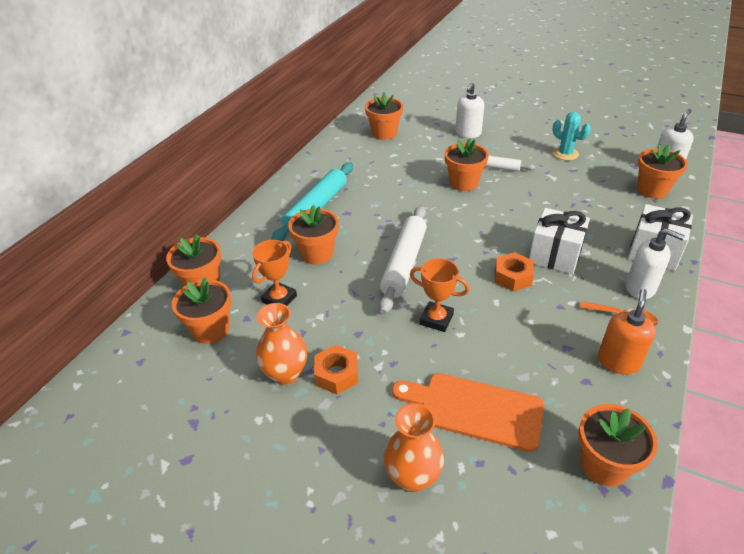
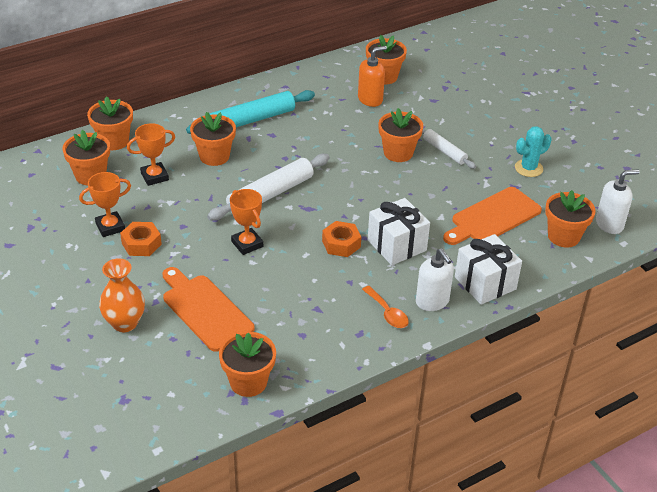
camera: 30 degrees right, 0 degrees up
orange vase [256,303,307,385] -> orange trophy [79,172,131,237]
white soap dispenser [455,82,484,138] -> none
turquoise cactus [553,112,591,160] -> turquoise cactus turned 75 degrees clockwise [515,126,552,177]
orange soap dispenser [598,289,656,375] -> orange soap dispenser moved to [358,46,387,107]
none -> orange cutting board [443,187,542,245]

